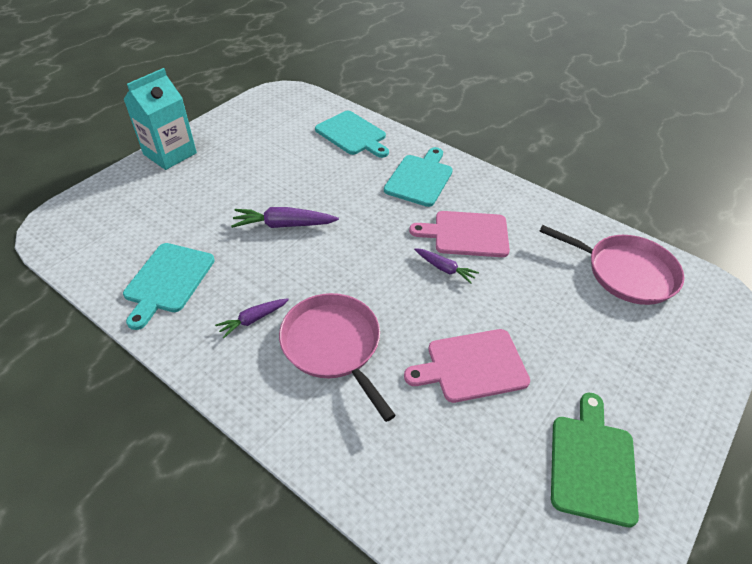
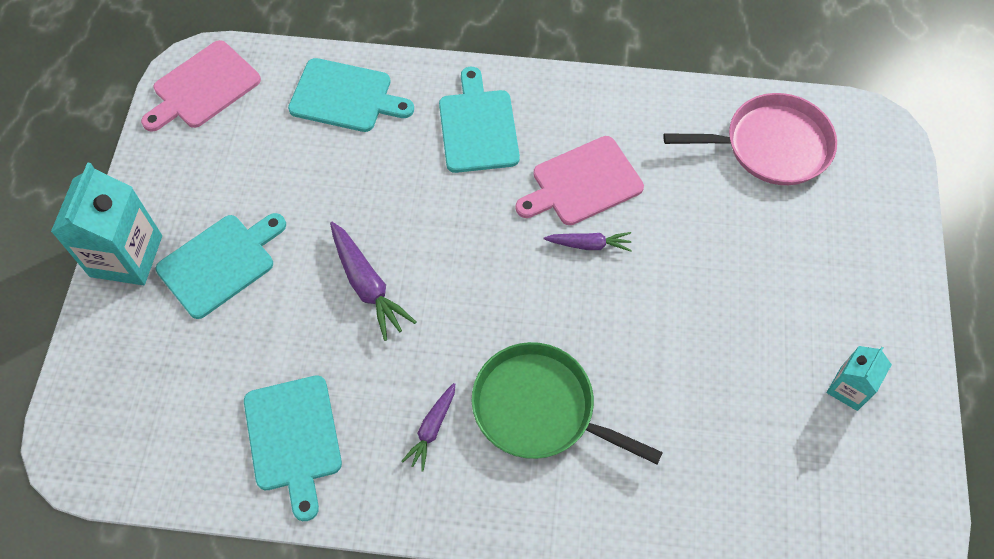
camera: 30 degrees left, 15 degrees up
purple carrot [231,207,339,228] -> purple carrot turned 90 degrees counterclockwise [330,222,416,341]
pink pan [279,293,396,422] -> green pan [472,342,663,464]
pink cutting board [404,329,530,403] -> pink cutting board moved to [141,40,261,132]
green cutting board [551,393,639,527] -> turquoise carton [827,346,892,411]
none -> turquoise cutting board [156,213,286,319]

